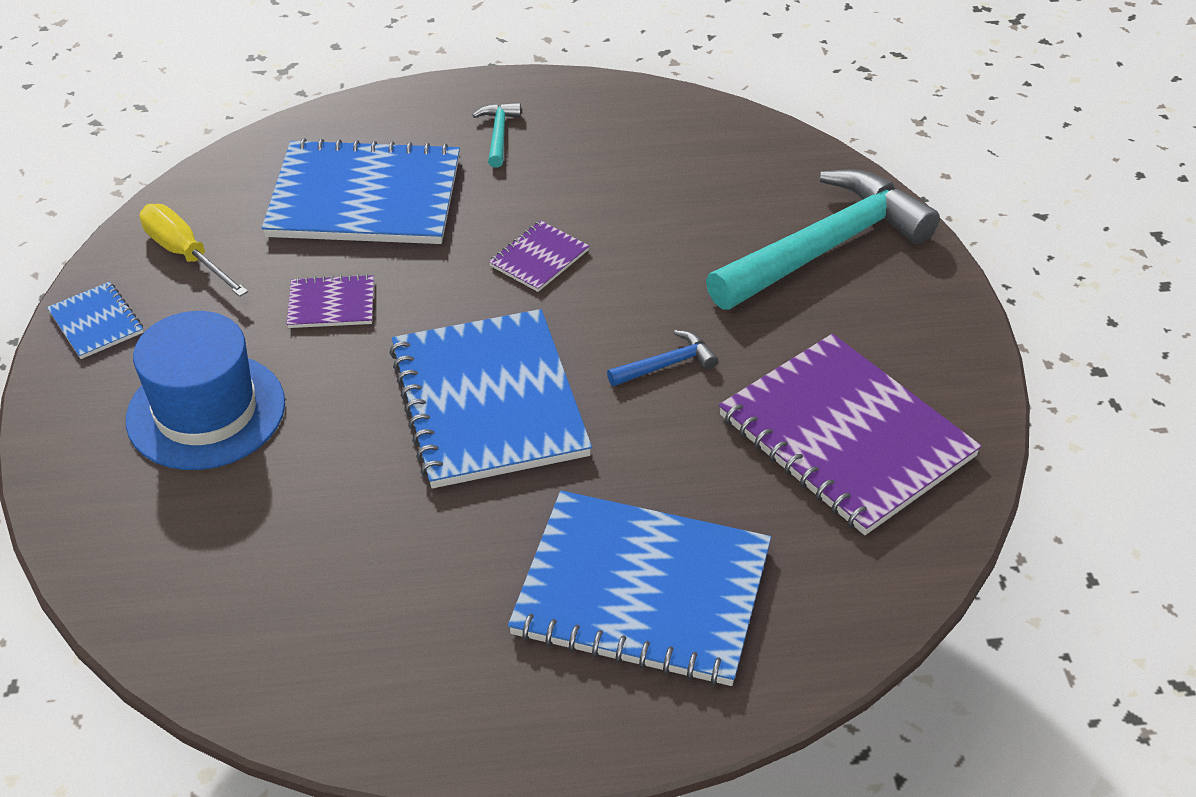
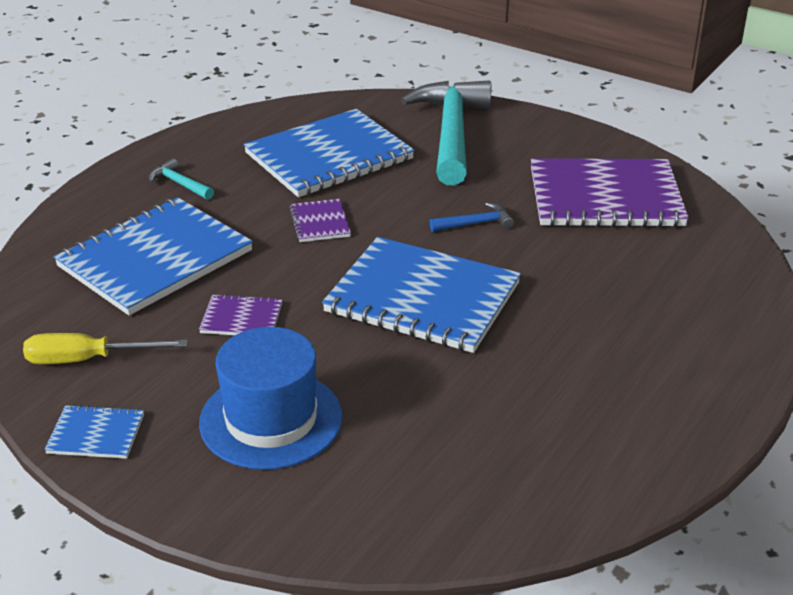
camera: 50 degrees left, 10 degrees down
purple notebook [287,274,374,328] -> purple notebook turned 60 degrees clockwise [199,294,283,335]
blue notebook [508,491,771,686] -> blue notebook moved to [244,109,415,197]
blue hammer [607,330,718,386] -> blue hammer turned 60 degrees clockwise [430,202,514,232]

